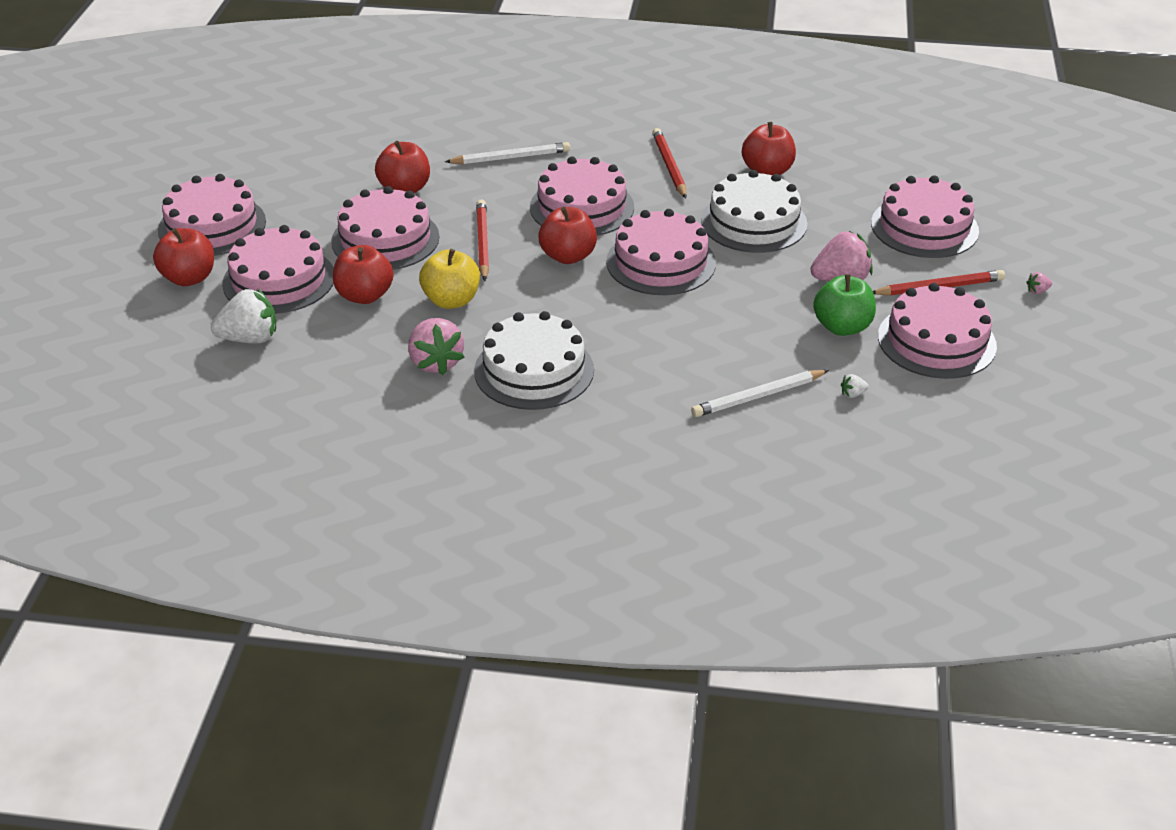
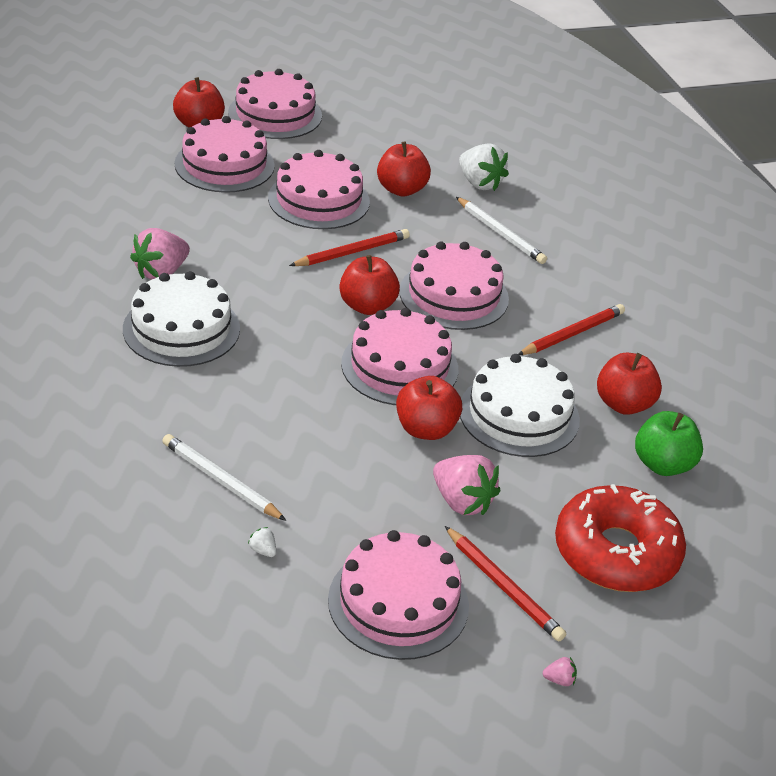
camera: 60 degrees right, 0 degrees up
white strawberry [211,288,276,343] -> white strawberry moved to [459,143,509,191]
red apple [333,245,394,304] -> red apple moved to [396,376,462,440]
yellow apple [419,249,480,309] -> none
green apple [813,274,876,336] -> green apple moved to [635,411,703,476]
pink cake [871,176,979,258] -> red donut [555,484,686,592]
pink strawberry [1026,272,1052,294] -> pink strawberry turned 135 degrees clockwise [543,657,577,686]

